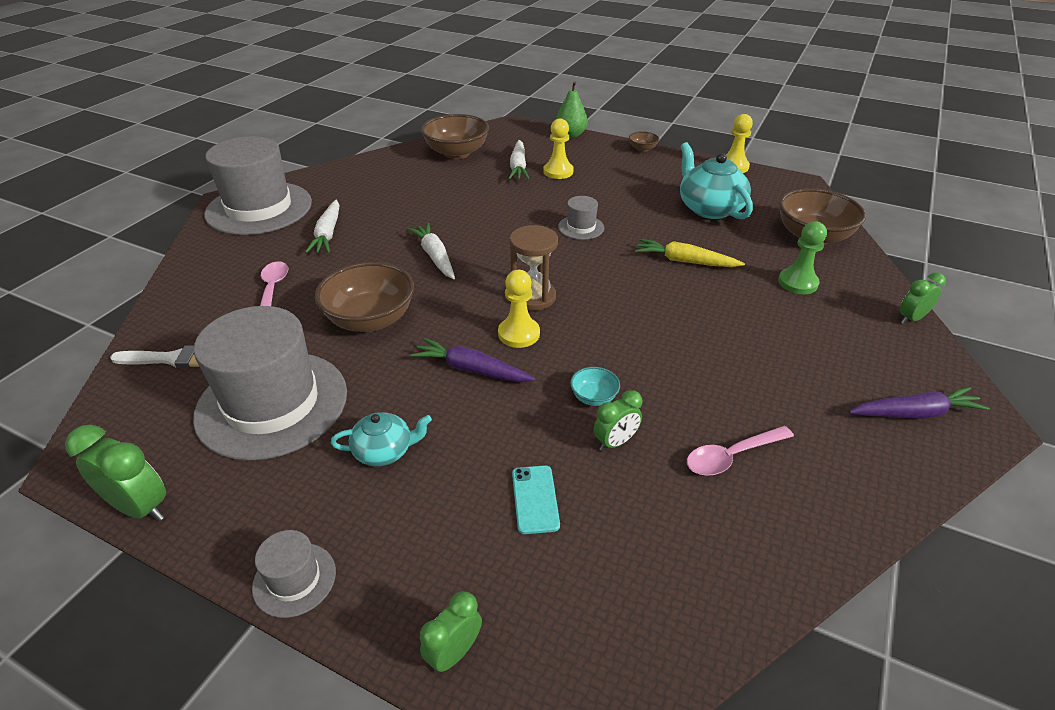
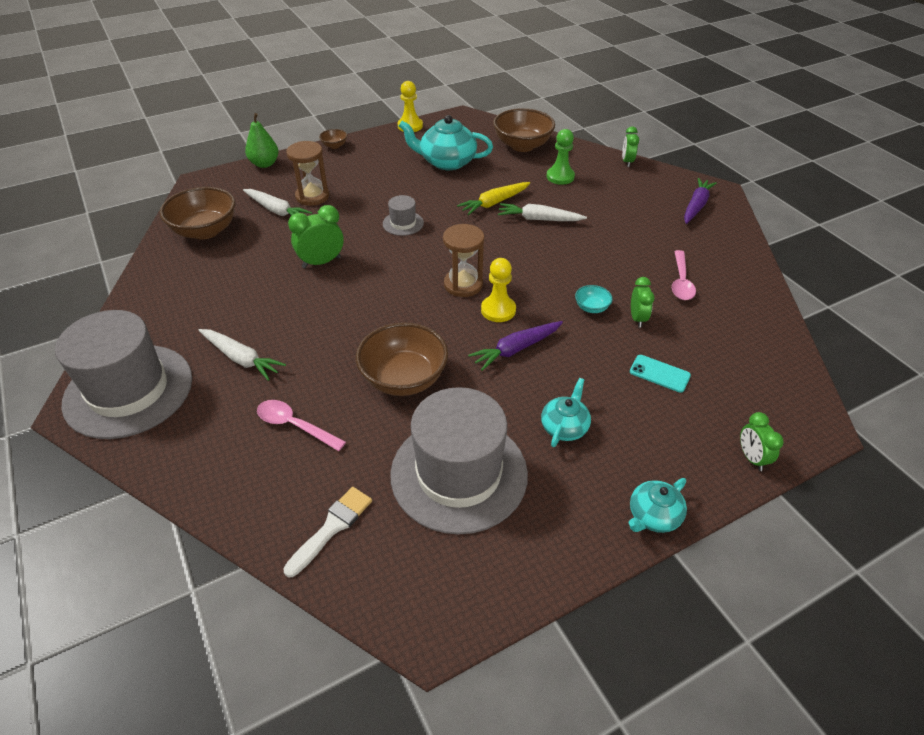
camera: 55 degrees left, 5 degrees up
green clock [65,425,166,521] -> green clock moved to [288,205,344,268]
grey hat [252,530,336,618] -> turquoise teapot [629,478,687,533]
white carrot [407,223,455,279] -> white carrot moved to [498,203,587,221]
yellow pawn [544,119,574,179] -> brown hourglass [286,141,329,206]

